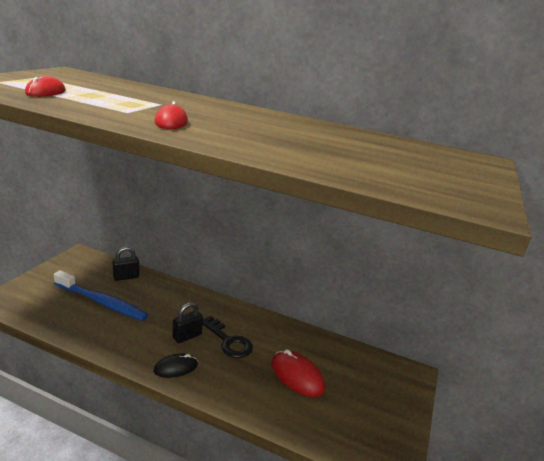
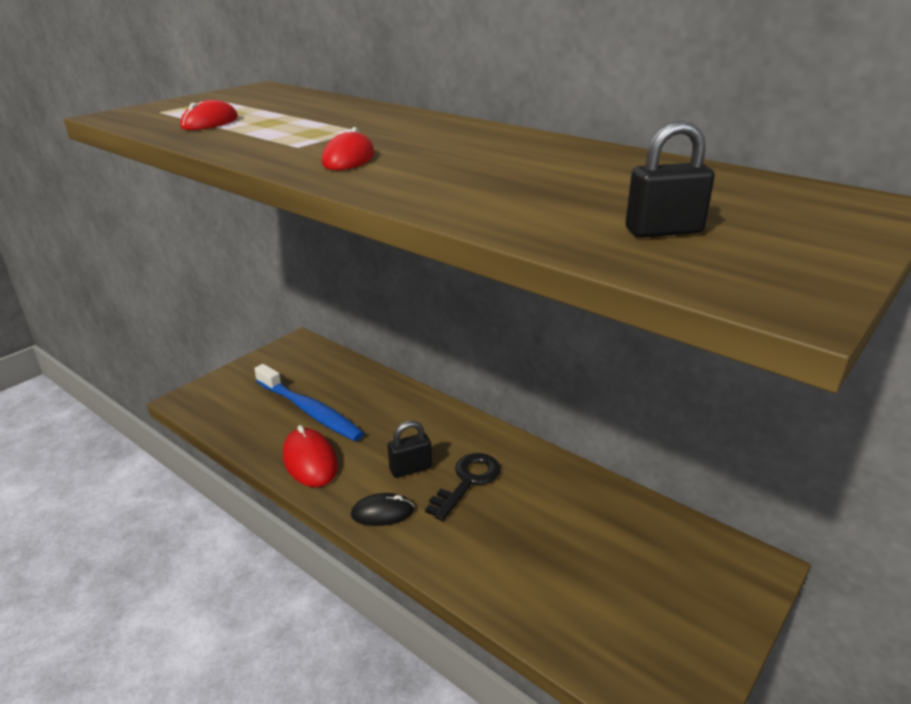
camera: 20 degrees right, 5 degrees up
black padlock [113,247,139,281] -> black padlock moved to [625,121,715,238]
black key [203,316,253,358] -> black key turned 120 degrees counterclockwise [425,453,501,521]
red mouse [272,349,325,397] -> red mouse moved to [283,425,338,487]

